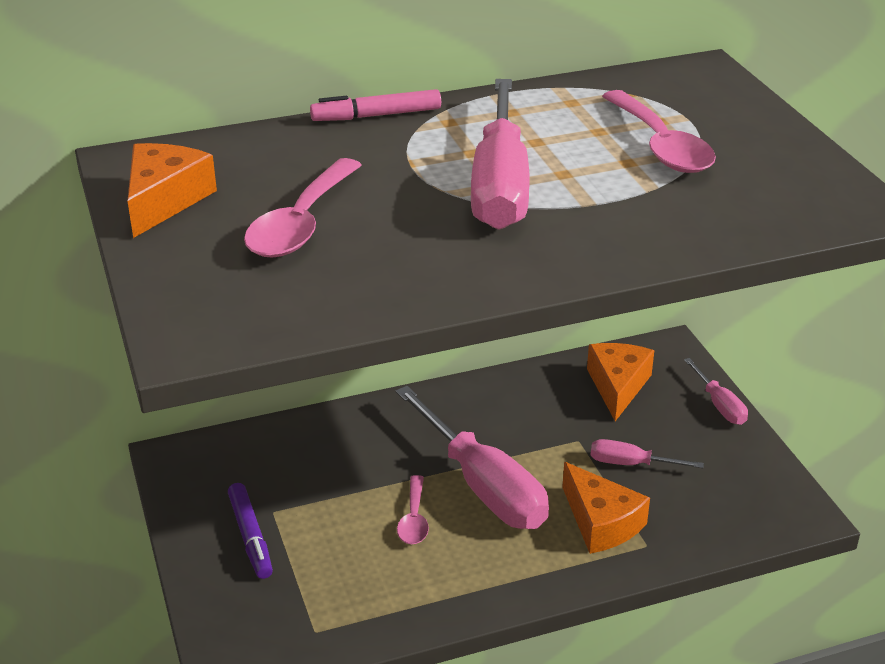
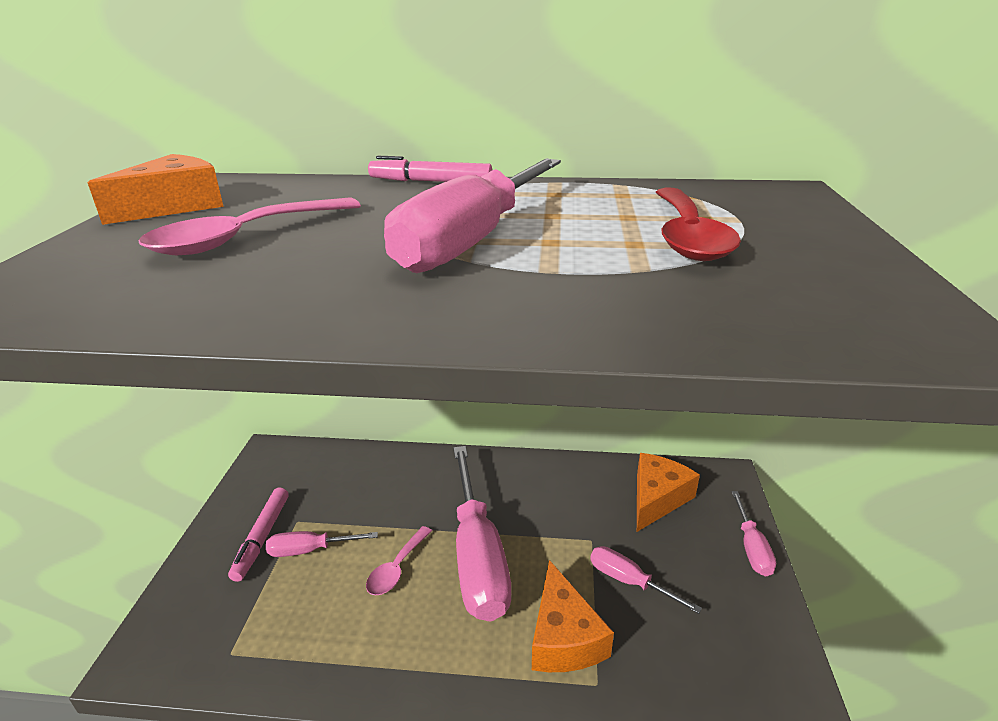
camera: 25 degrees right, 5 degrees down
purple marker [228,483,273,579] -> pink marker [228,487,289,582]
pink spoon [602,90,716,173] -> red spoon [656,188,741,261]
none -> pink screwdriver [266,531,378,557]

